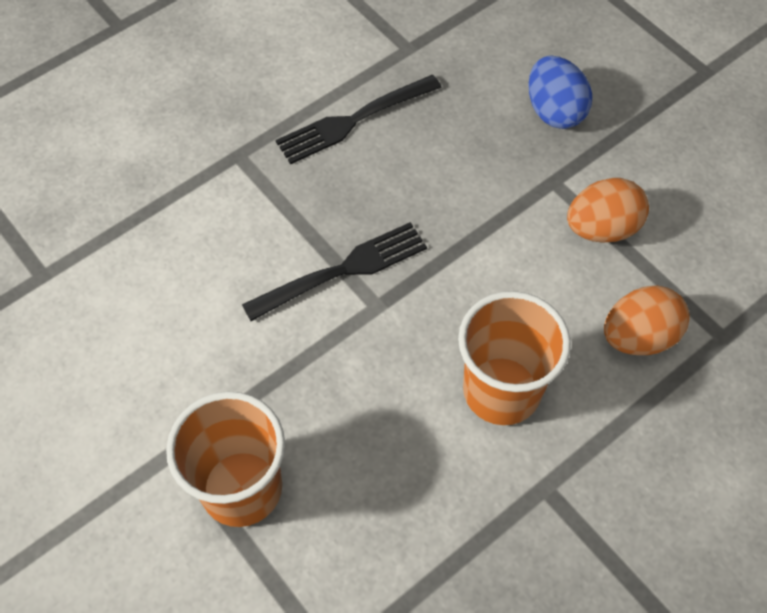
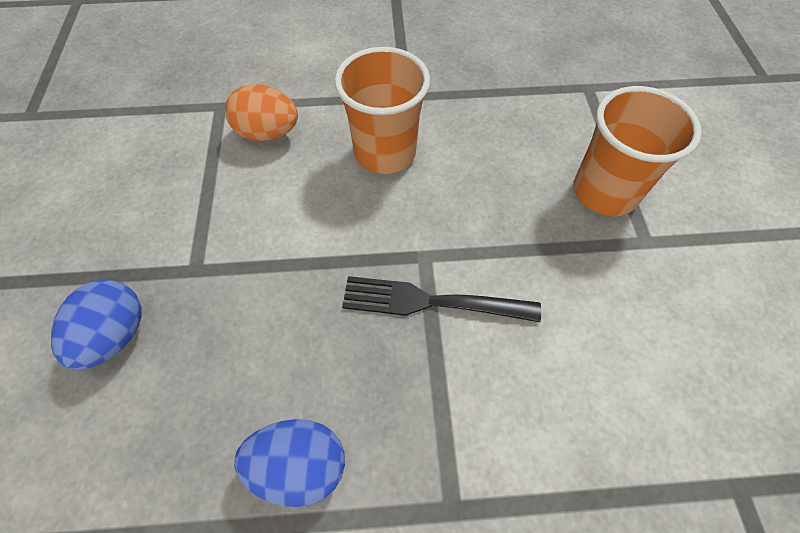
camera: 145 degrees left, 0 degrees up
black fork [276,75,442,164] -> blue egg [234,419,345,507]
orange egg [567,178,649,243] -> none

